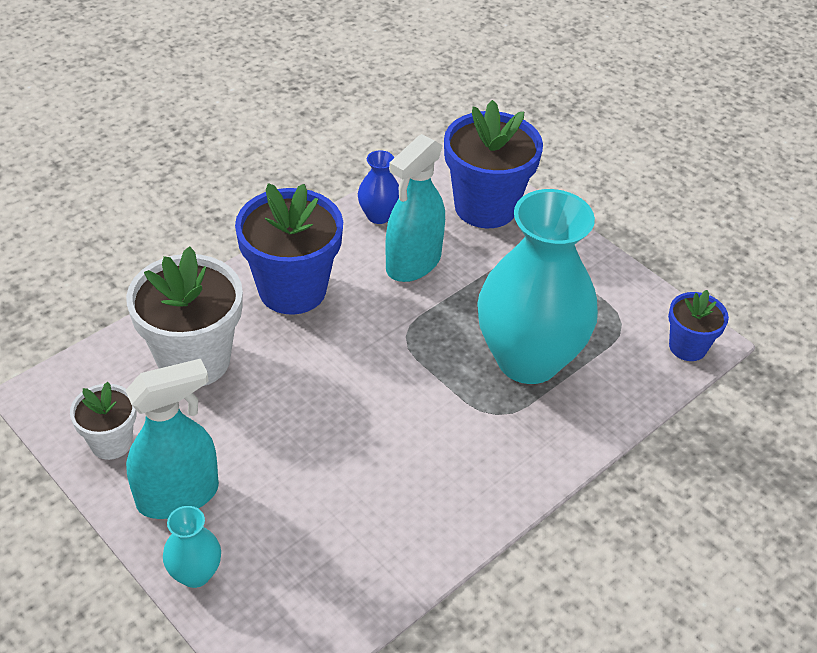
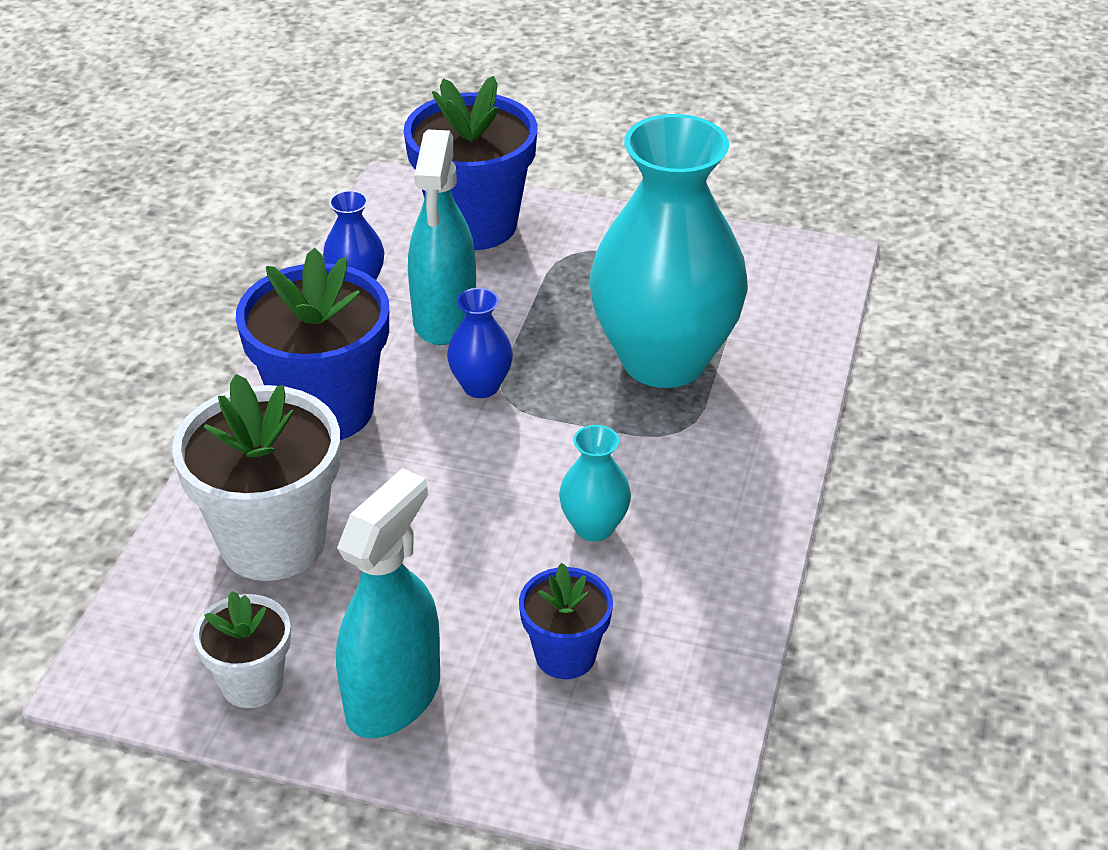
camera: 30 degrees left, 5 degrees down
turquoise vase [163,506,221,588] -> turquoise vase moved to [559,425,631,542]
blue flower pot [668,290,729,361] -> blue flower pot moved to [519,563,613,679]
none -> blue vase [447,288,513,398]

